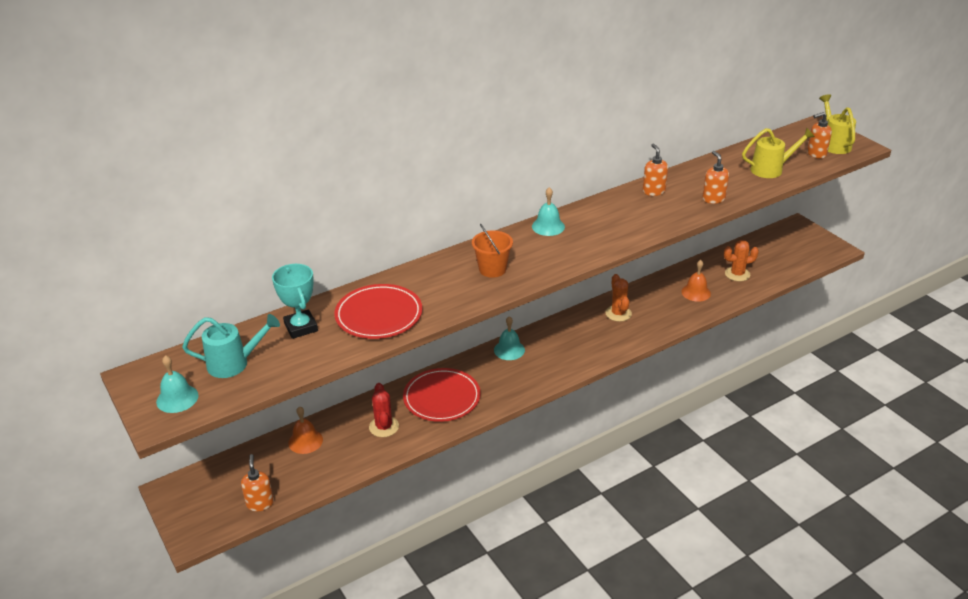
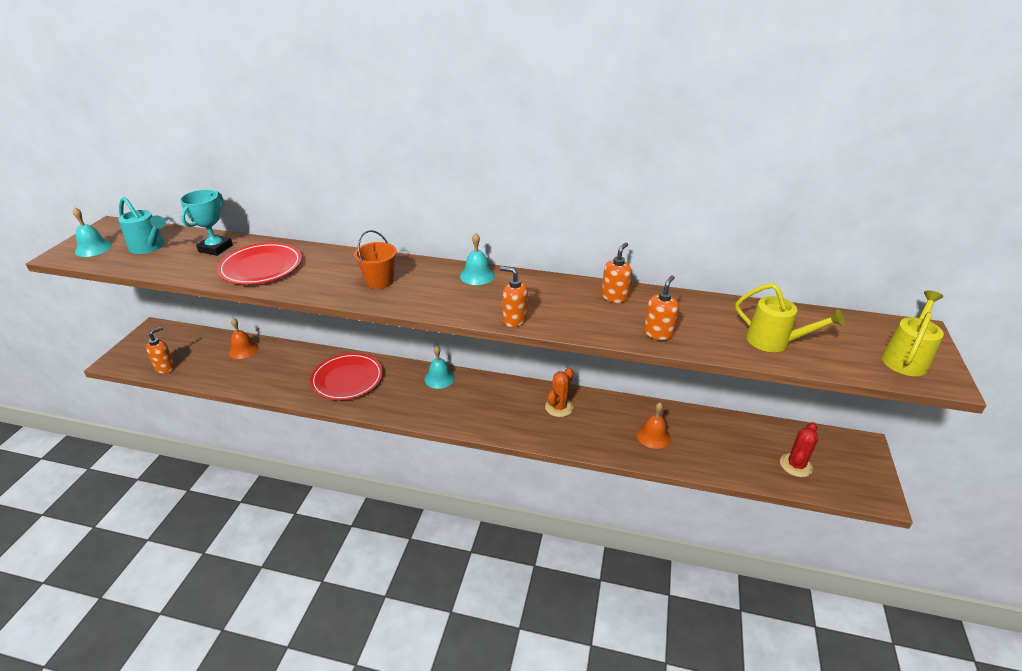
camera: 45 degrees right, 0 degrees up
red cactus [369,383,399,437] -> red cactus moved to [780,422,818,477]
orange cactus [724,240,759,281] -> none
orange soap dispenser [807,112,832,159] -> orange soap dispenser moved to [500,266,528,327]

